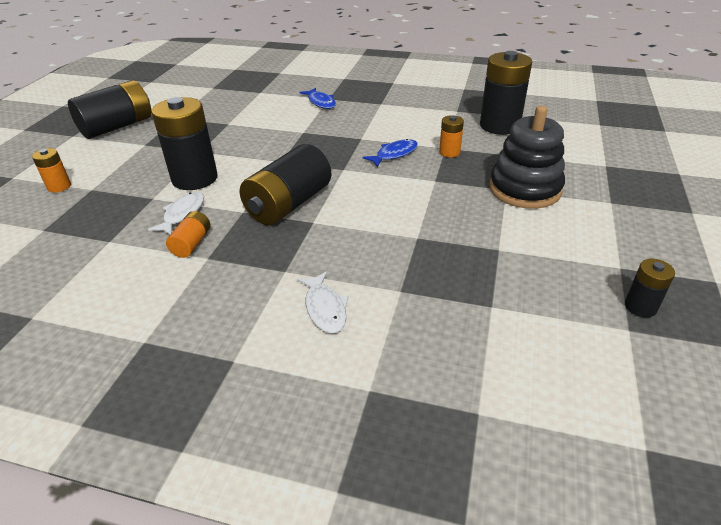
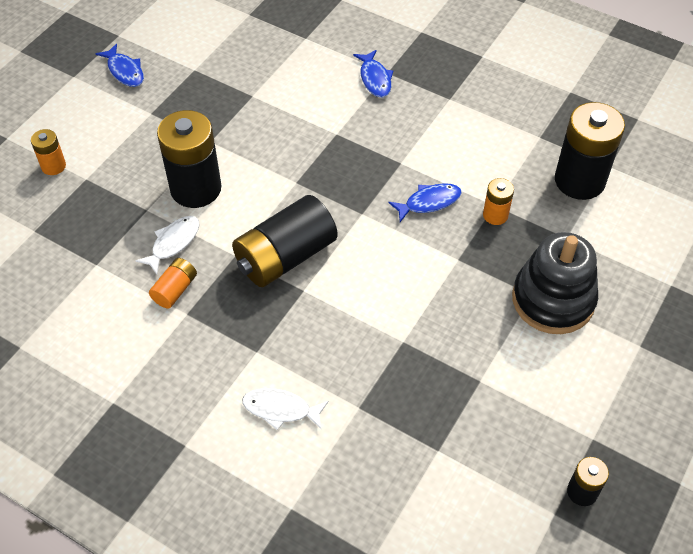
camera: 15 degrees right, 15 degrees up
black battery [68,80,152,139] -> blue fish [96,44,144,87]
white fish [297,272,349,333] -> white fish turned 105 degrees clockwise [242,388,329,430]

